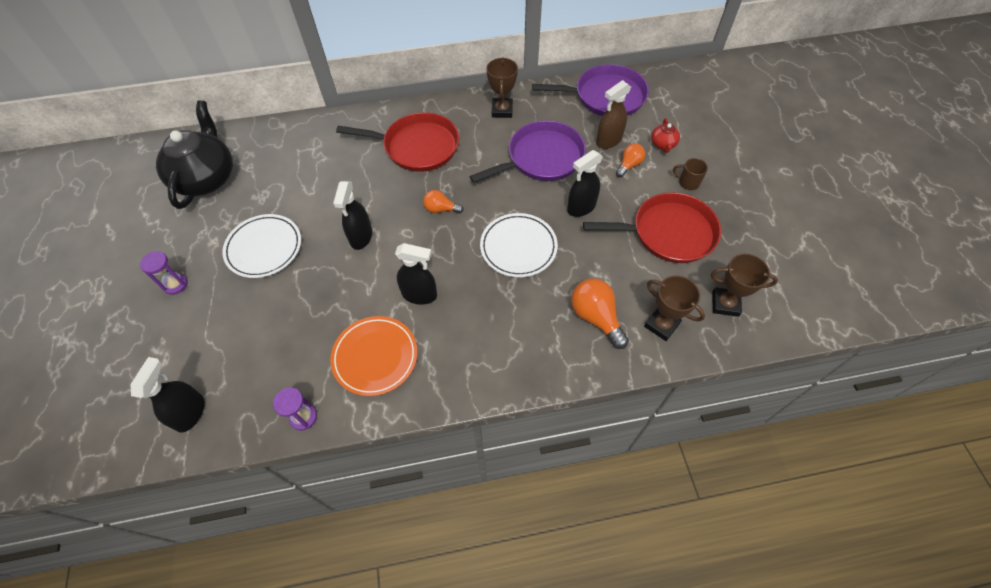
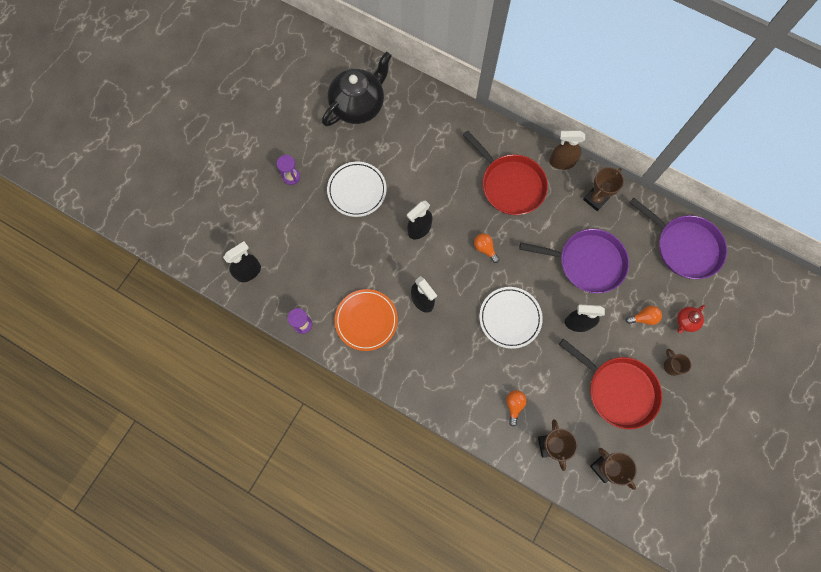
camera: 40 degrees right, 15 degrees up
orange light bulb [571,278,629,349] -> orange light bulb [506,390,527,427], size x0.60
brown spray bottle [596,80,631,149] -> brown spray bottle moved to [549,131,585,170]

